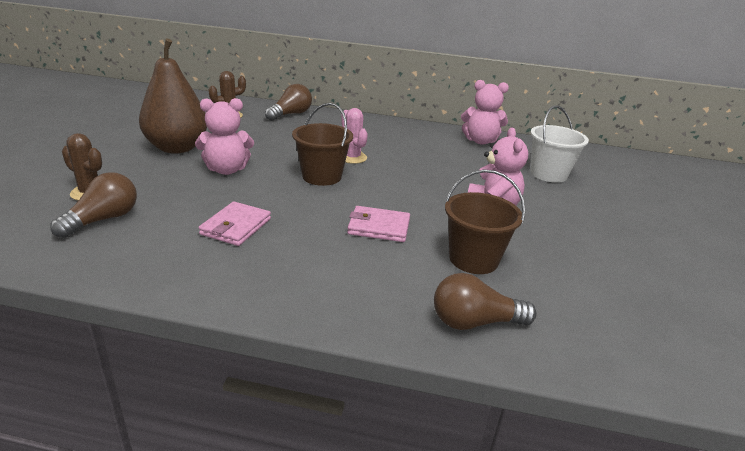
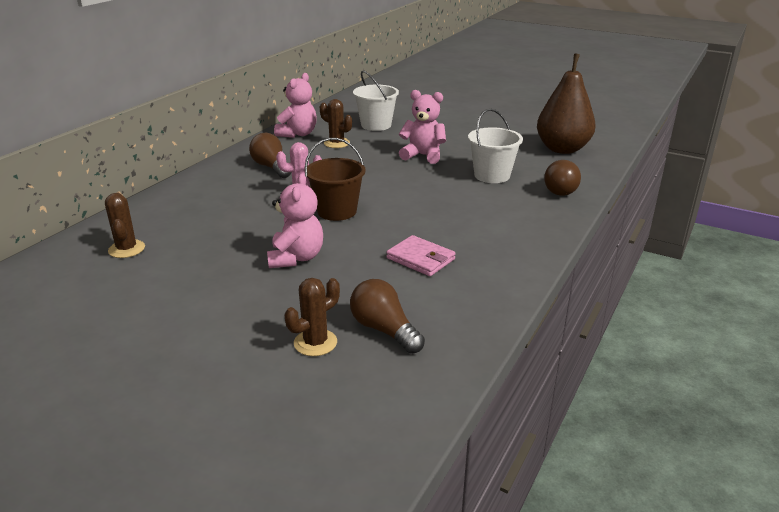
camera: 70 degrees left, 0 degrees up
brown pear [139,39,207,154] -> brown pear moved to [537,54,596,154]
brown light bulb [265,84,312,121] -> brown light bulb moved to [249,133,292,178]
pink wallet [347,206,410,242] -> none
brown bucket [445,170,525,274] -> white bucket [468,109,523,183]
none -> brown cactus [320,99,352,148]

